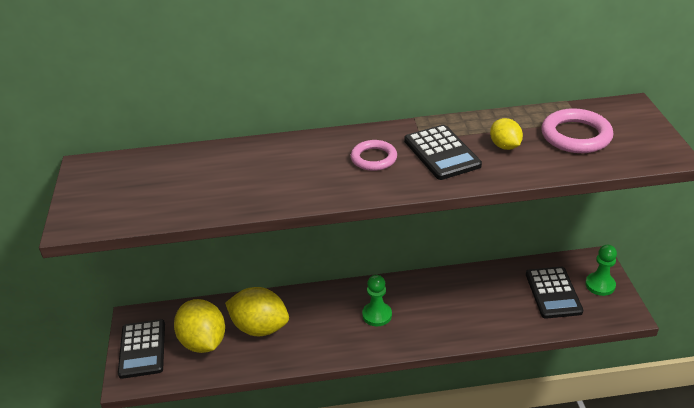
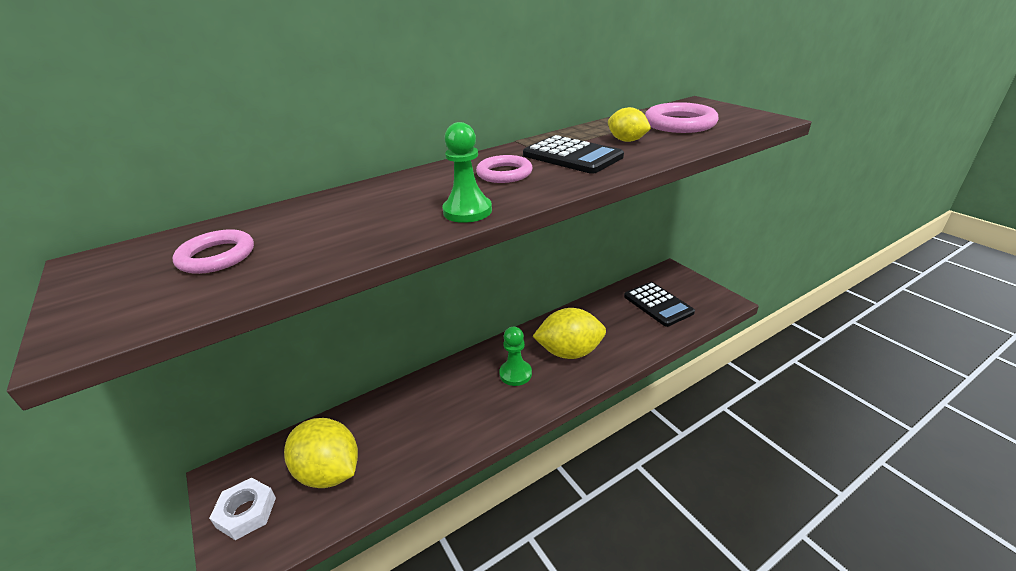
camera: 25 degrees left, 5 degrees down
black calculator [118,319,165,379] -> white nut [209,478,276,540]
yellow lemon [225,287,289,336] -> yellow lemon moved to [532,308,606,359]
green pawn [585,245,617,296] -> green pawn moved to [443,122,492,223]
none -> pink ring [173,229,254,274]

